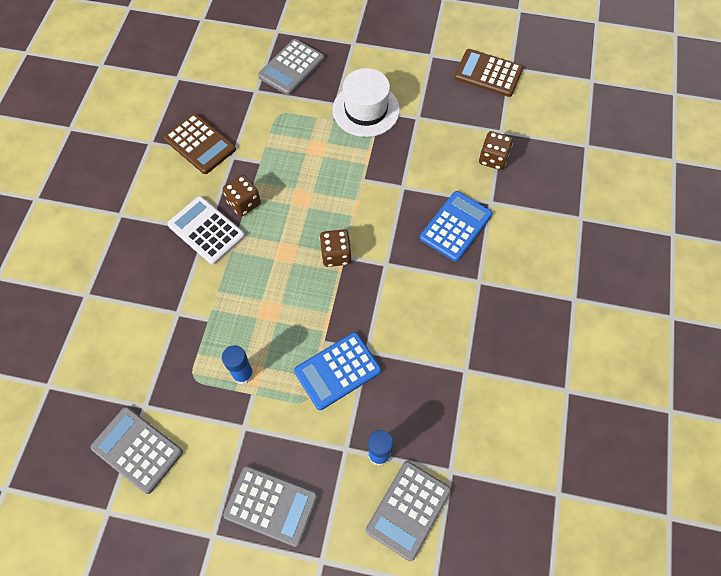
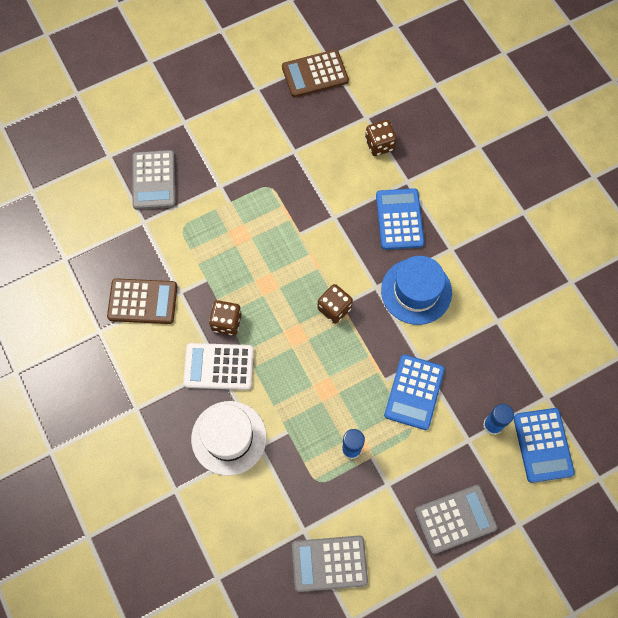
camera: 40 degrees left, 5 degrees up
white hat [332,68,400,137] -> white hat moved to [191,401,267,476]
grey calculator [366,461,451,561] -> blue calculator [513,408,575,483]
none -> blue hat [381,256,452,325]

